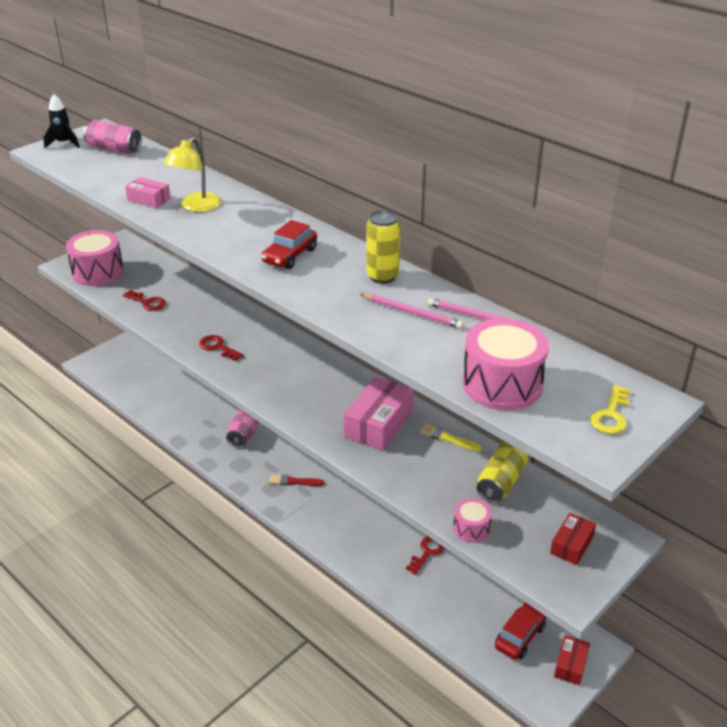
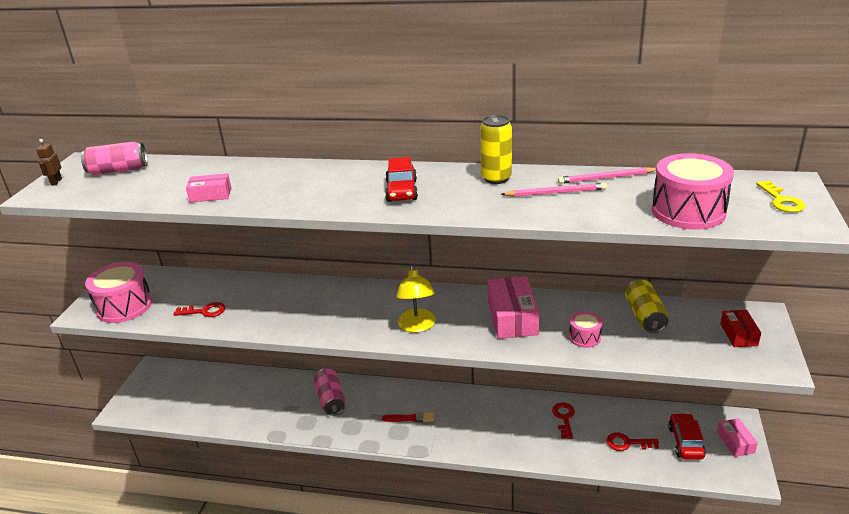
camera: 30 degrees left, 5 degrees down
black rocket [43,94,80,148] -> brown robot [36,139,62,186]
yellow lamp [163,137,222,212] -> yellow lamp moved to [396,265,436,333]
red key [199,335,243,361] -> red key moved to [606,432,659,451]
red brush [269,475,324,486] -> red brush turned 150 degrees counterclockwise [382,412,434,422]
yellow brush [420,424,482,452] -> none
pink drum [453,498,492,543] -> pink drum moved to [569,311,602,348]
red box [554,635,590,685] -> pink box [717,418,758,457]

